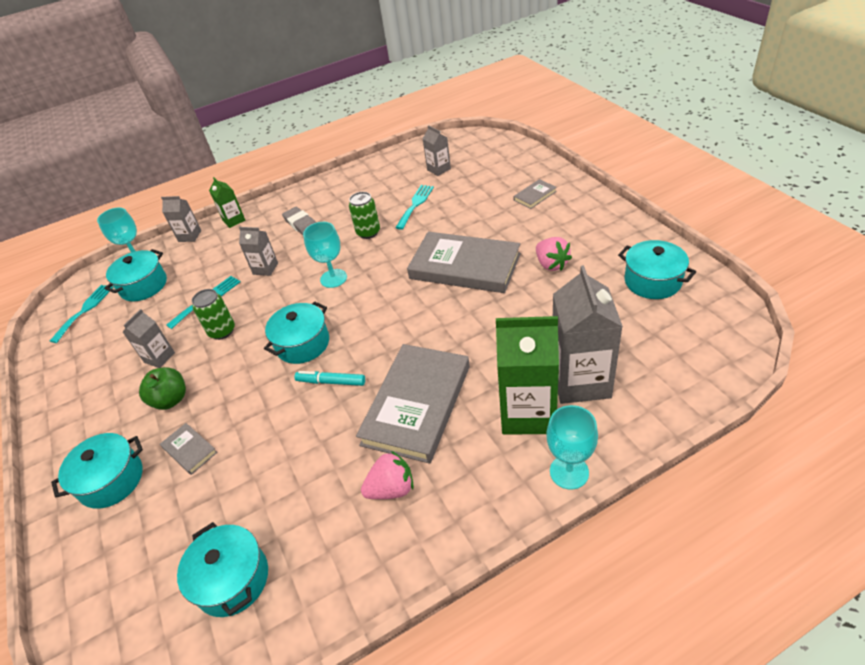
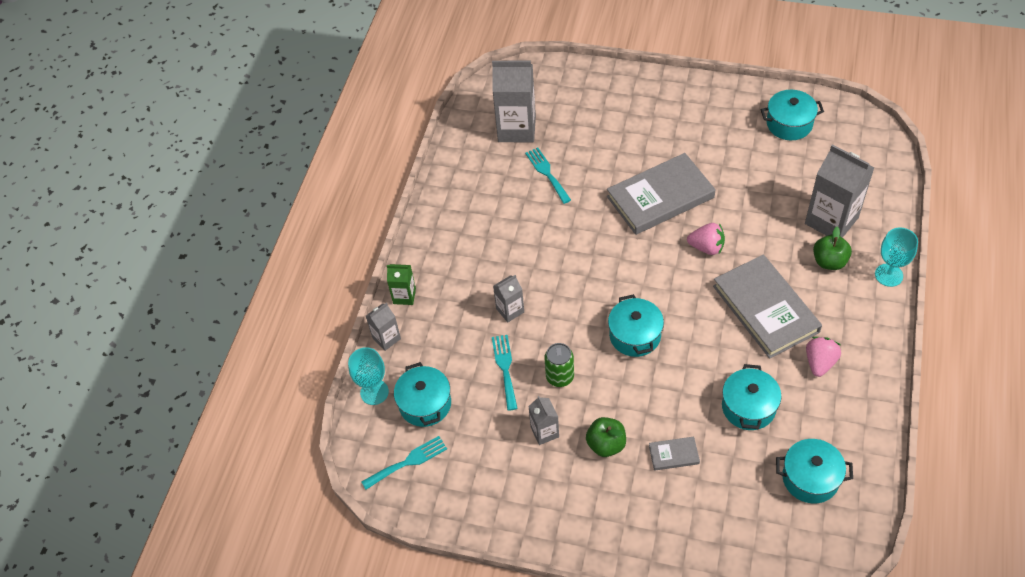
camera: 50 degrees left, 10 degrees up
turquoise fork [50,285,114,343] -> turquoise fork turned 90 degrees clockwise [361,436,447,490]
turquoise pot [51,433,143,509] -> turquoise pot moved to [722,364,781,430]
grey eraser [282,207,316,235] -> none
turquoise marker [295,371,365,386] -> none
turquoise goblet [303,222,347,288] -> none
green can [349,192,380,239] -> none
grey carton [423,125,451,176] -> grey carton [492,60,536,142], size x1.95
green carton [496,316,559,435] -> green apple [813,227,852,270]
grey book [513,179,557,209] -> none
pink strawberry [536,237,572,271] -> pink strawberry moved to [687,223,725,255]

